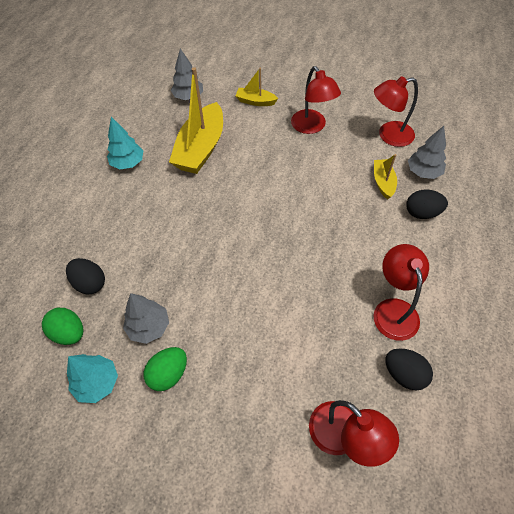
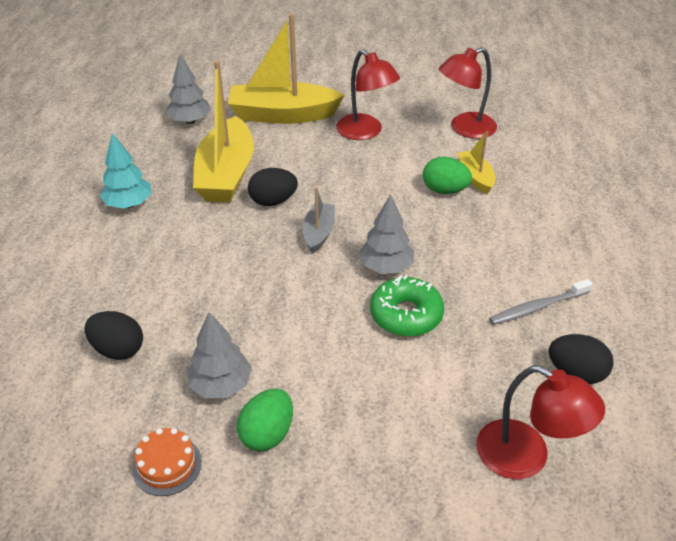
camera: 15 degrees left, 15 degrees down
green egg [42,308,83,345] -> green egg moved to [423,157,472,194]
turquoise tree [67,354,118,403] -> orange cake [132,428,202,496]
yellow boat [235,68,278,106] -> yellow boat [228,14,345,124], size x2.00
red lamp [373,244,429,341] -> grey toothbrush [489,279,593,325]
black egg [406,189,448,219] -> black egg moved to [248,168,298,206]
grey tree [408,126,446,179] -> grey tree moved to [359,194,414,274]
none -> grey boat [302,187,335,253]
none -> green donut [370,275,444,337]

